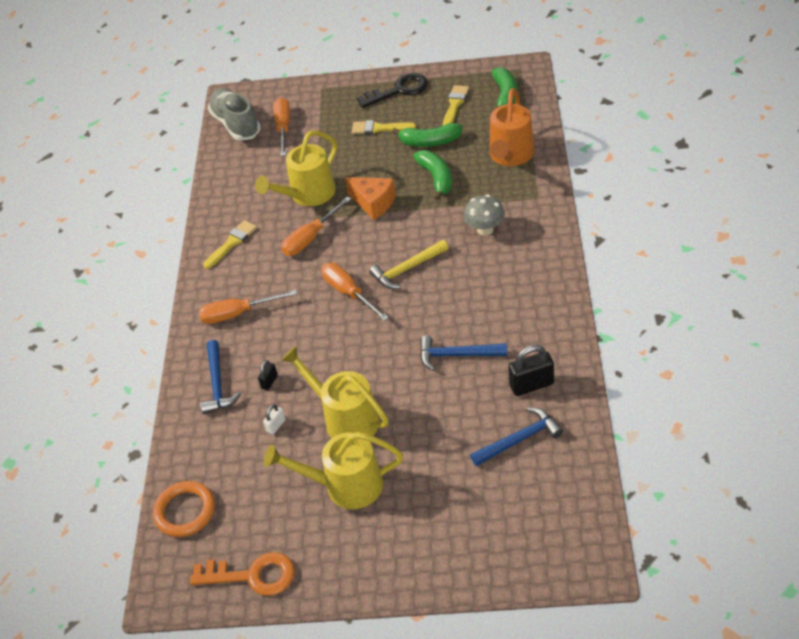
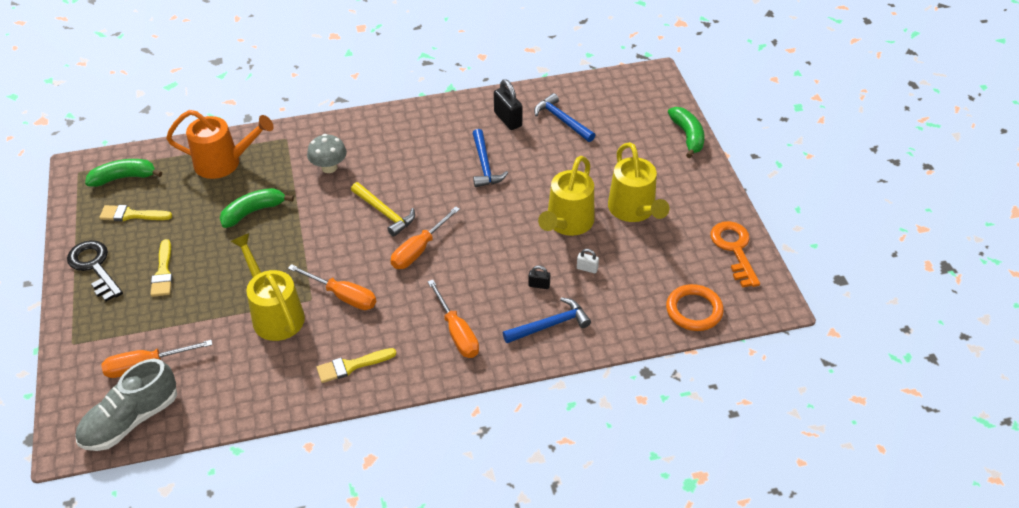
camera: 110 degrees left, 0 degrees up
yellow brush [203,220,257,269] -> yellow brush turned 45 degrees counterclockwise [317,348,396,383]
yellow watering can [255,130,337,206] -> yellow watering can turned 150 degrees counterclockwise [231,233,305,341]
orange cheese [345,177,396,220] -> none
green banana [392,123,462,147] -> green banana moved to [668,107,705,158]

